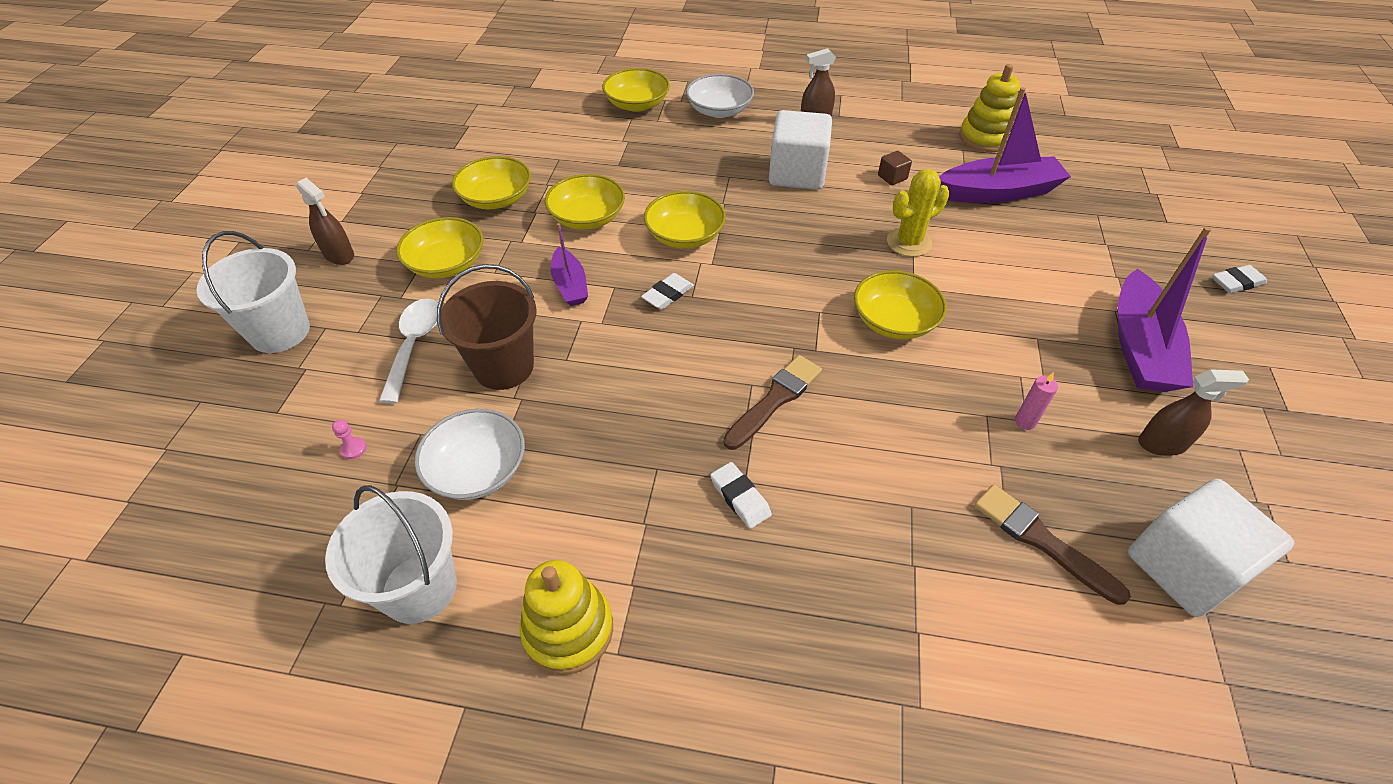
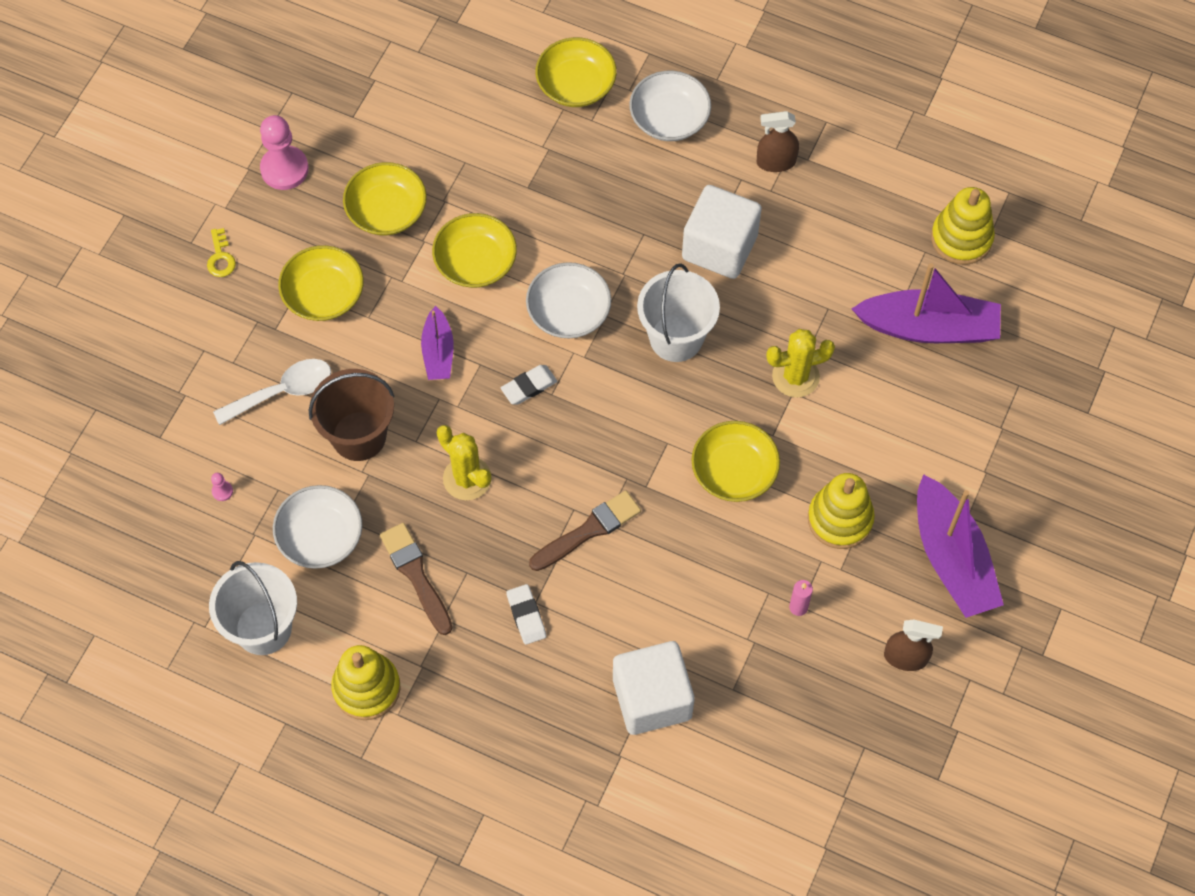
camera: 15 degrees right, 15 degrees up
white bucket [196,231,310,353] -> white bucket moved to [637,264,720,362]
brown spray bottle [297,178,354,265] -> yellow key [207,228,236,277]
white spoon [379,298,438,404] -> white spoon turned 45 degrees clockwise [213,359,331,425]
yellow bowl [644,191,726,249] -> white bowl [526,262,611,339]
brown cube [878,151,912,185] -> none
brown brush [974,485,1131,605] -> brown brush moved to [380,523,453,635]
purple boat [1118,226,1212,392] -> purple boat turned 45 degrees counterclockwise [917,474,1004,618]
white cube [1128,479,1294,617] -> white cube moved to [613,641,694,735]
white eraser [1213,265,1267,293] -> none
none -> pink pawn [260,115,309,190]
none -> yellow cactus [437,425,492,500]
none -> yellow stacking toy [808,473,875,549]

